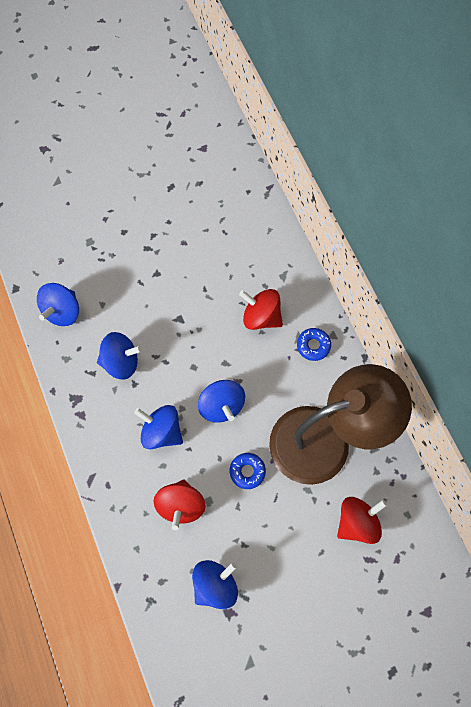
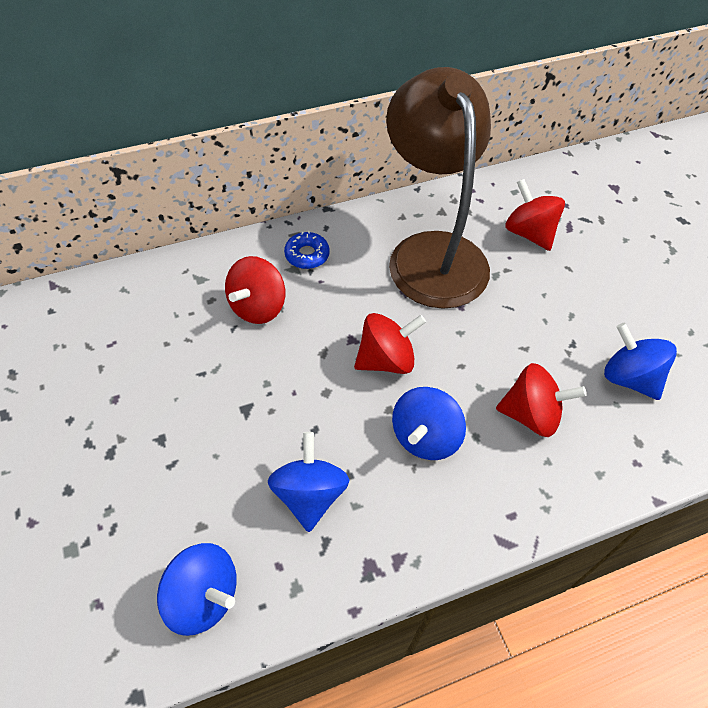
camera: 90 degrees left, 15 degrees down
blue spinning top [198,380,245,423] -> red spinning top [354,313,426,374]
blue donut [230,453,266,489] -> none

